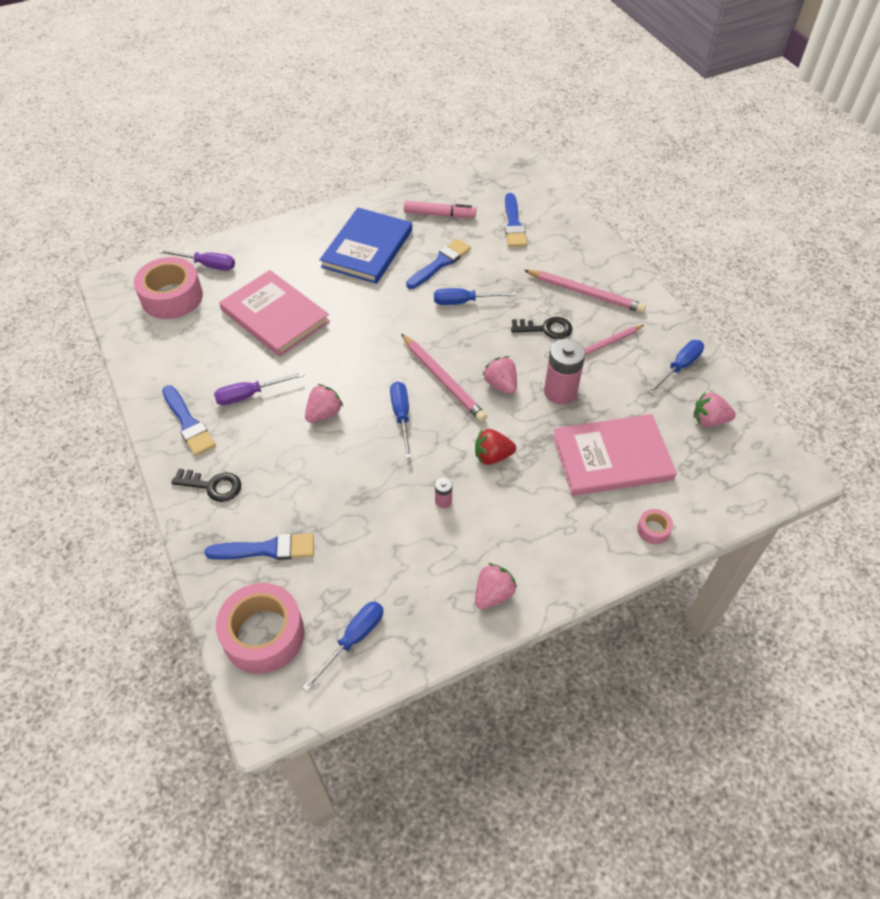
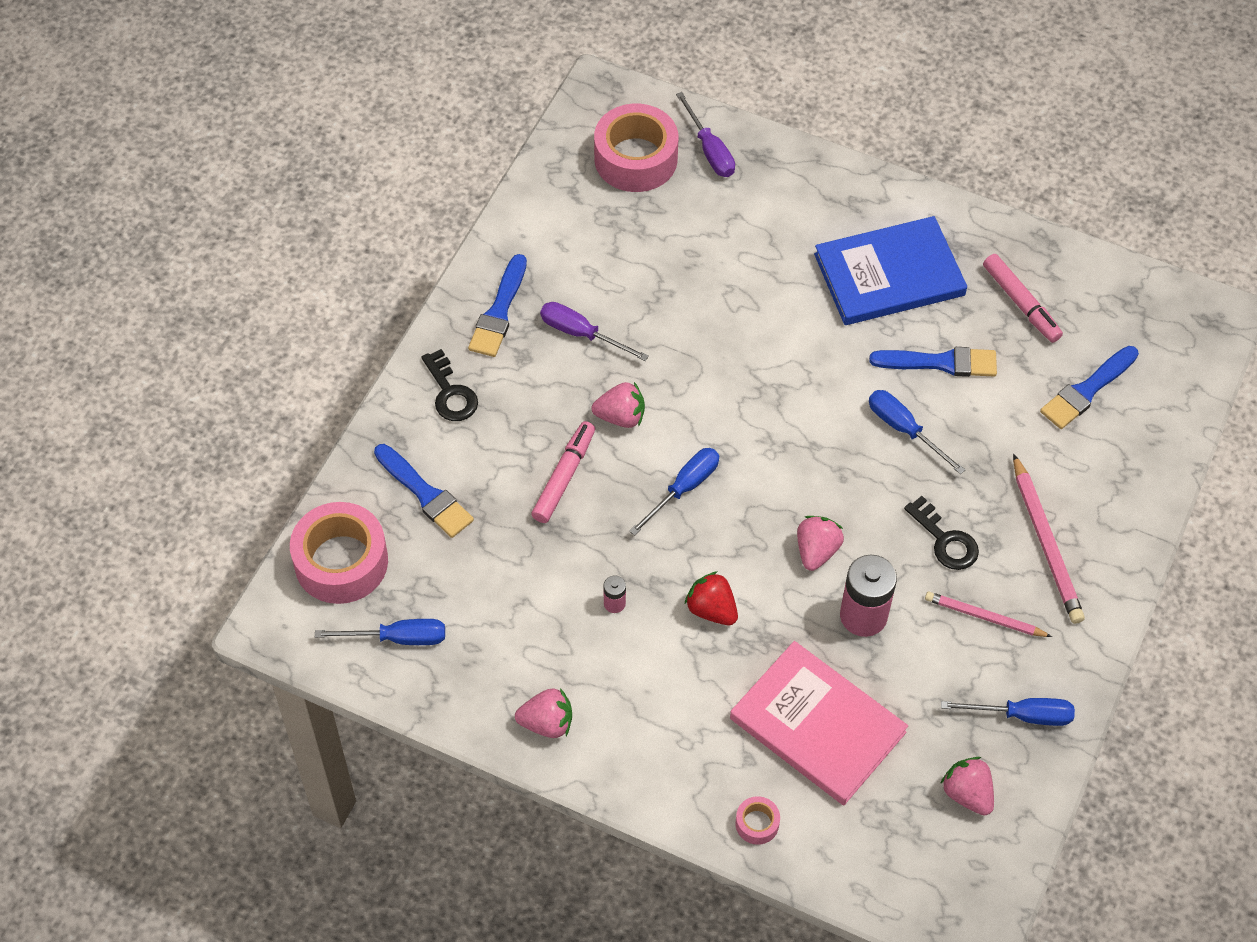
camera: 50 degrees right, 5 degrees up
pink book [219,270,330,357] -> none
pink pencil [401,334,487,422] -> none
none -> pink marker [531,421,595,523]

